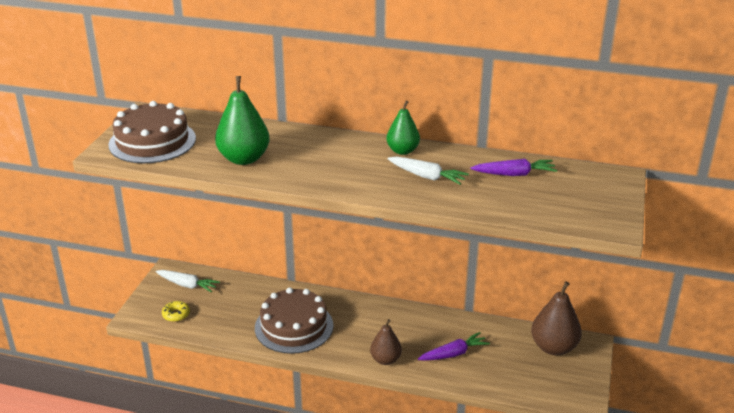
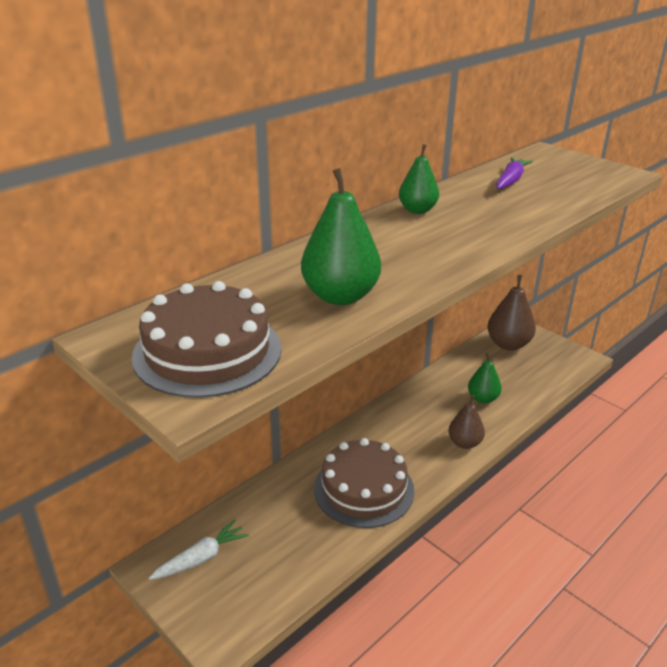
camera: 60 degrees left, 0 degrees up
yellow donut [162,301,190,322] -> none
white carrot [387,156,469,185] -> none
purple carrot [418,332,490,361] -> green pear [468,353,502,404]

